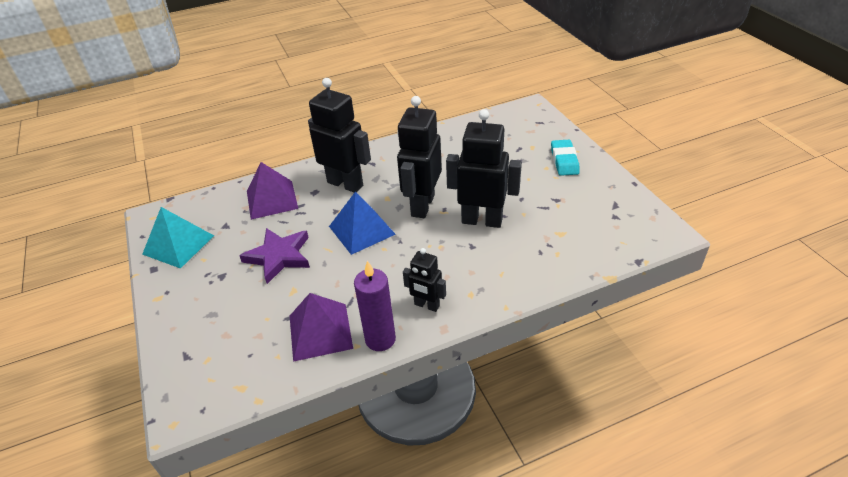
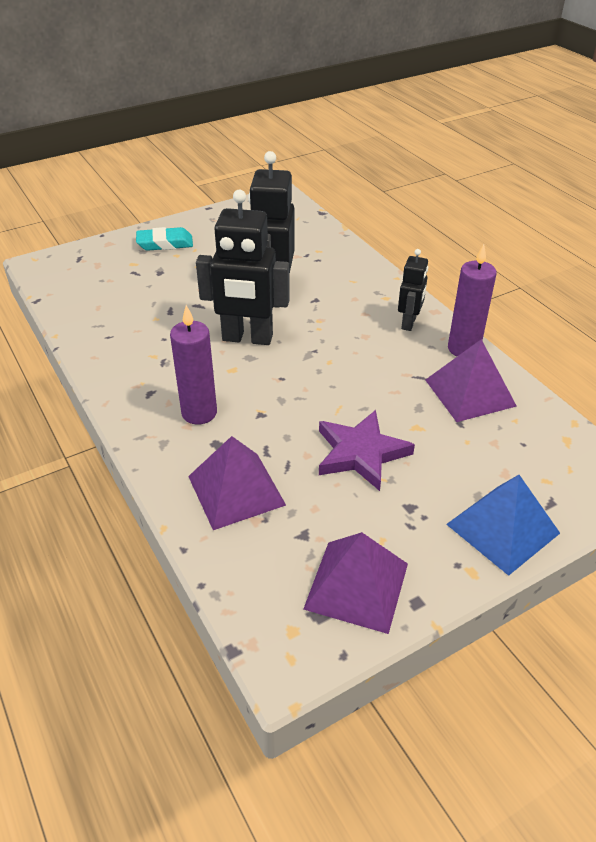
camera: 100 degrees left, 0 degrees up
turquoise pyramid [142,207,214,269] -> purple pyramid [303,532,408,634]
black robot [308,78,371,193] -> purple candle [170,305,217,425]
blue pyramid [329,191,396,255] -> blue pyramid moved to [446,475,560,576]

